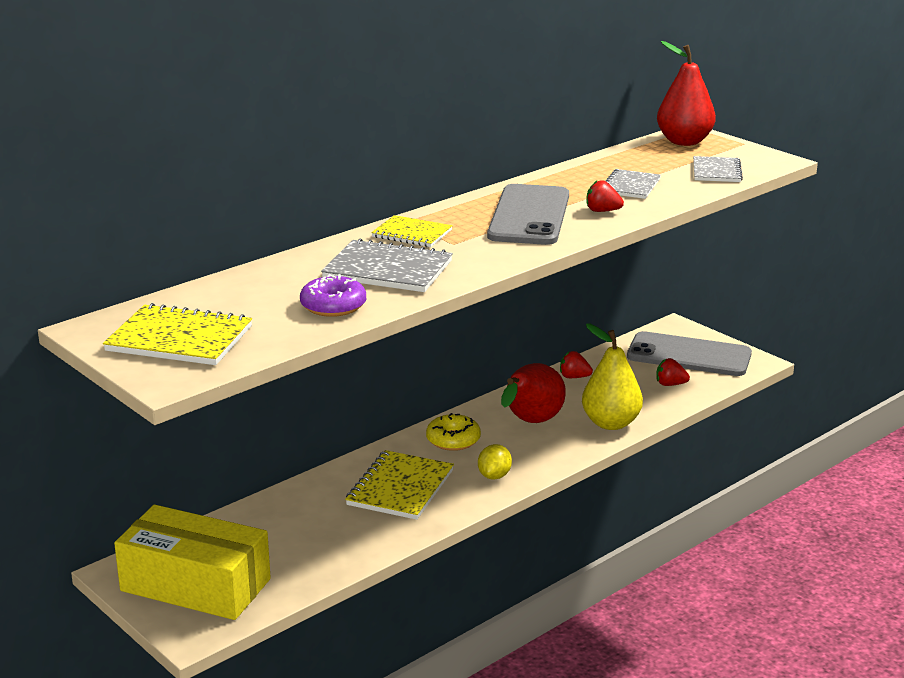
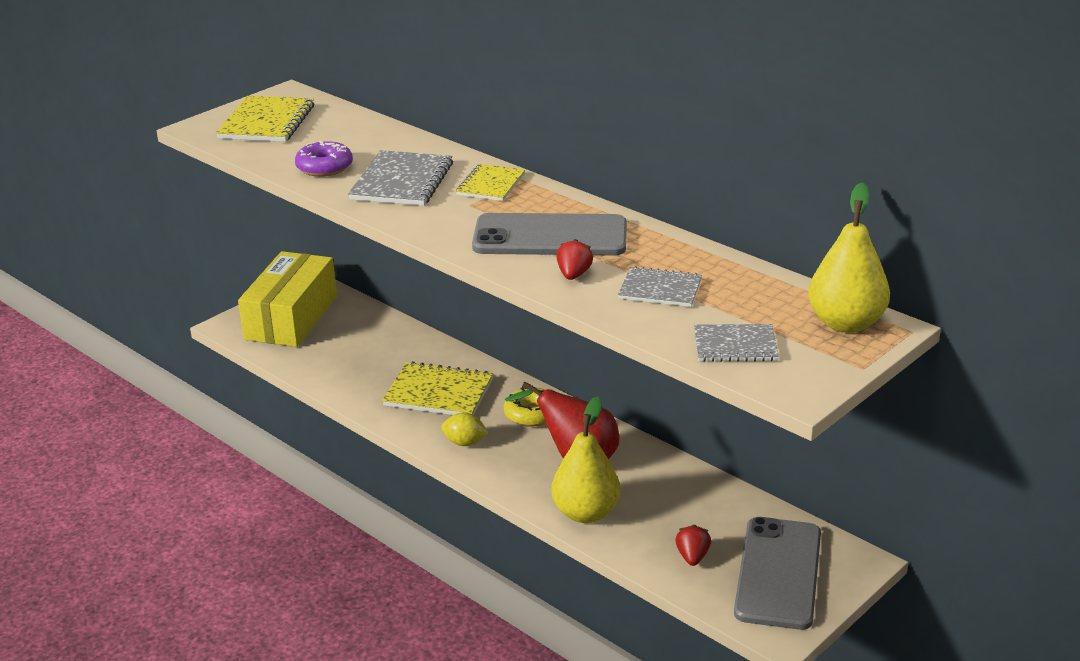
camera: 85 degrees right, 5 degrees up
red strawberry [560,351,593,378] -> none
red pear [657,41,716,146] -> yellow pear [808,182,890,333]

